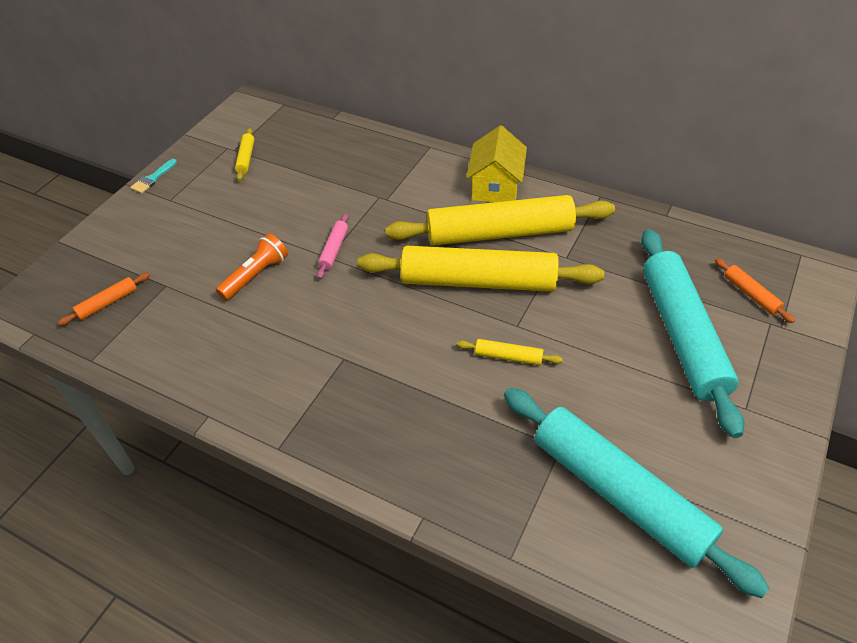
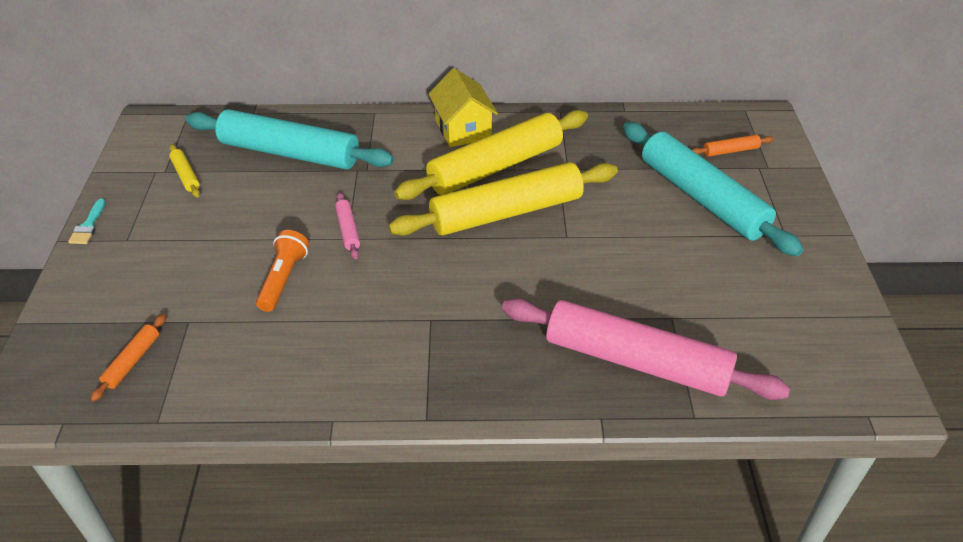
camera: 30 degrees left, 5 degrees down
yellow rolling pin [457,339,563,365] -> none
turquoise rolling pin [504,388,769,598] -> turquoise rolling pin moved to [185,109,394,169]
orange rolling pin [715,258,795,323] -> orange rolling pin turned 45 degrees counterclockwise [692,135,774,157]
none -> pink rolling pin [502,298,790,400]

